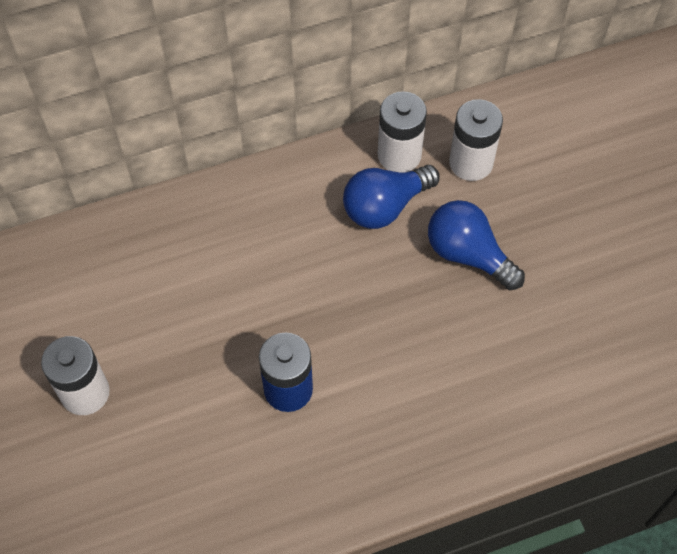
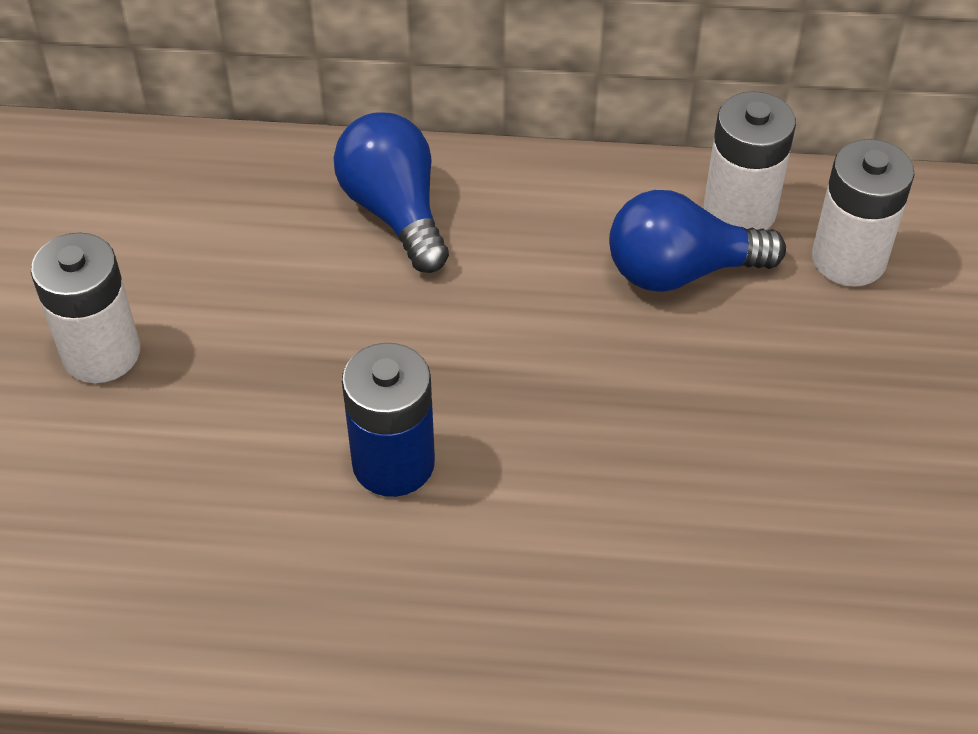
camera: 25 degrees right, 10 degrees down
blue light bulb [428,200,525,290] -> blue light bulb moved to [334,112,449,273]

